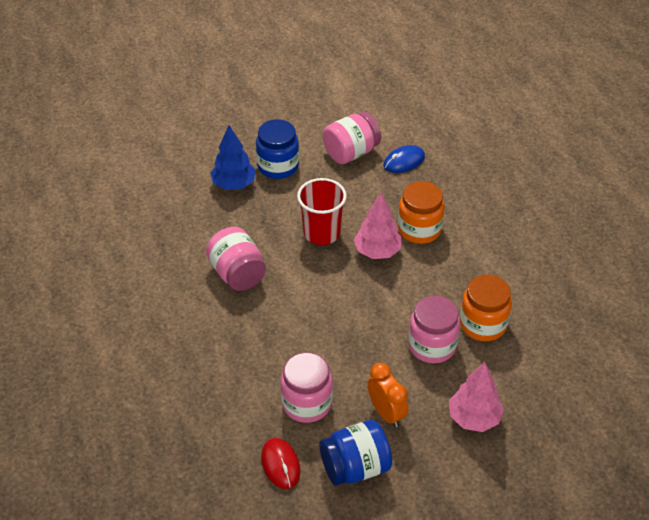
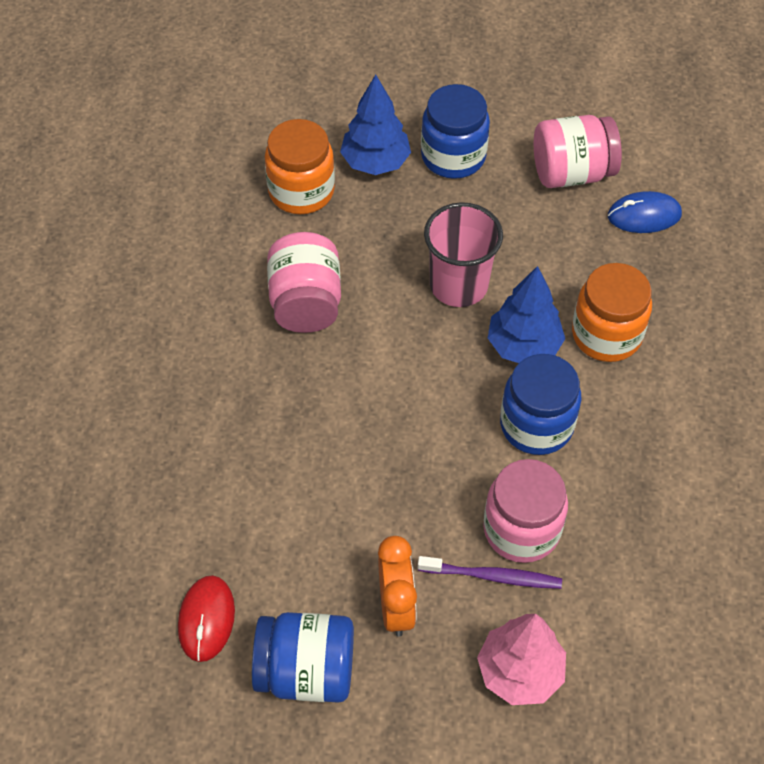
camera: 25 degrees right, 10 degrees up
pink jar [280,352,333,423] -> none
red cup [297,178,347,245] -> pink cup [424,202,503,307]
pink tree [354,192,402,259] -> blue tree [488,266,565,363]
orange jar [460,275,512,341] -> orange jar moved to [265,119,335,214]
none -> purple toothbrush [418,556,562,589]
none -> blue jar [500,354,581,455]

